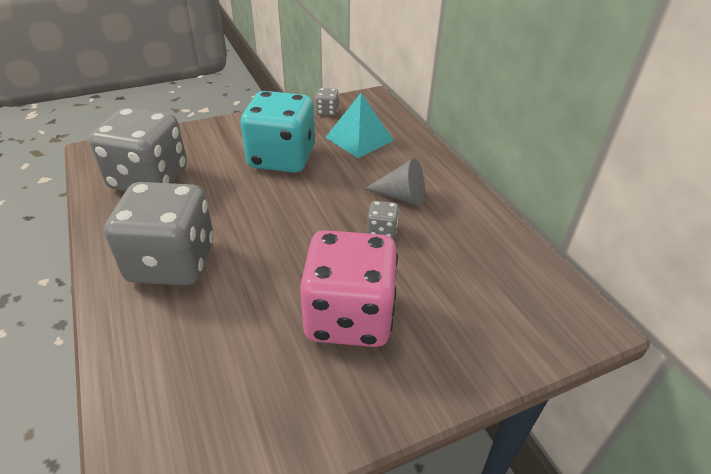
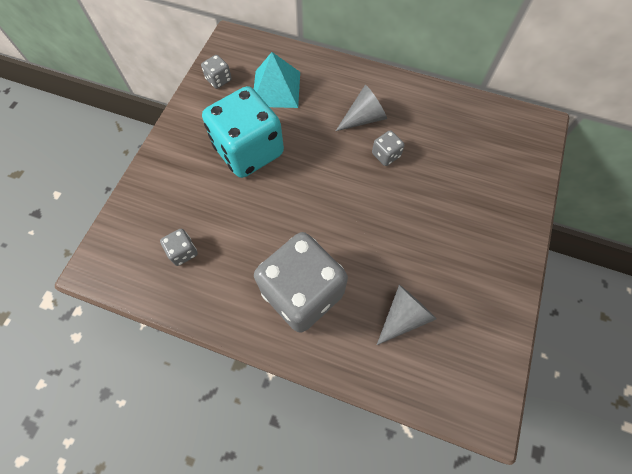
camera: 45 degrees left, 25 degrees up
grey dice [89,108,187,191] -> grey dice [160,229,198,266], size x0.41
pink dice [300,230,398,347] -> none
none -> grey cone [377,285,437,345]

